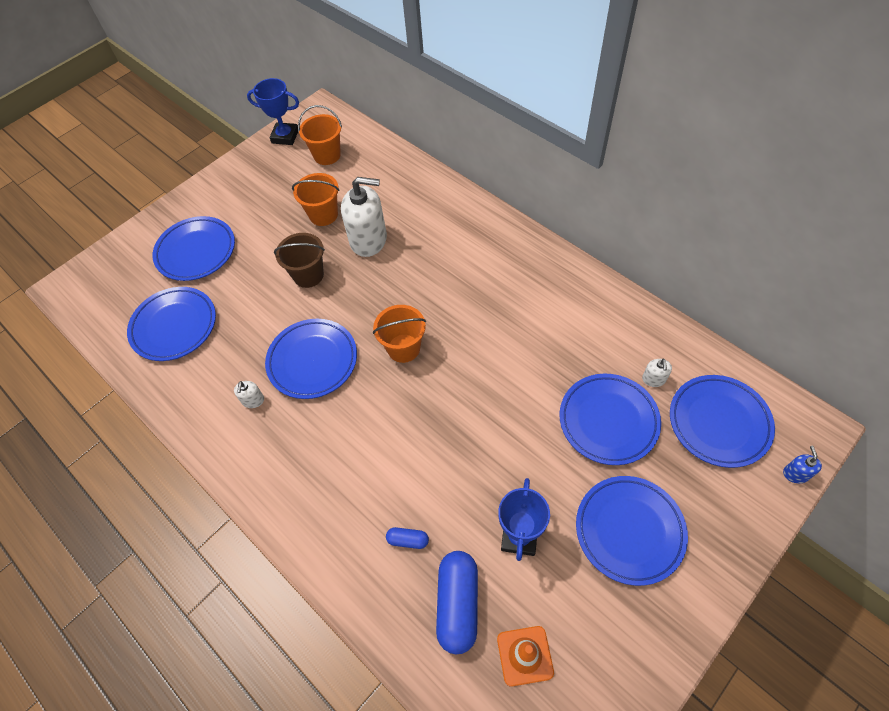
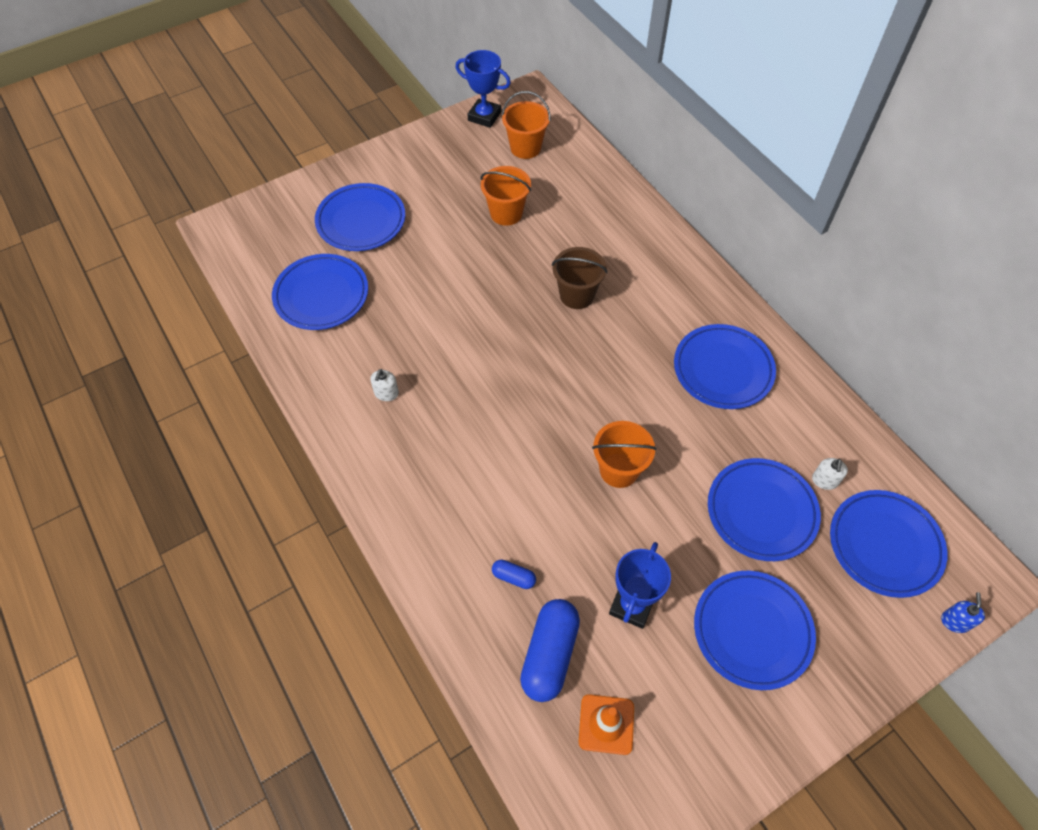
camera: 10 degrees right, 0 degrees up
blue plate [265,319,357,399] -> blue plate moved to [674,324,776,409]
brown bucket [274,233,325,288] -> brown bucket moved to [552,247,607,309]
white soap dispenser [341,177,387,257] -> none
orange bucket [373,305,426,363] -> orange bucket moved to [592,421,657,488]

